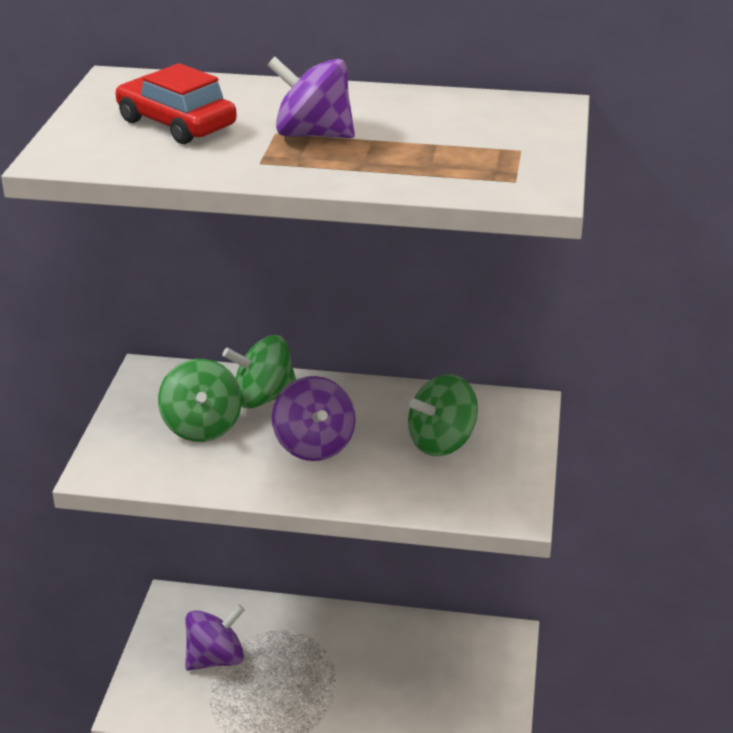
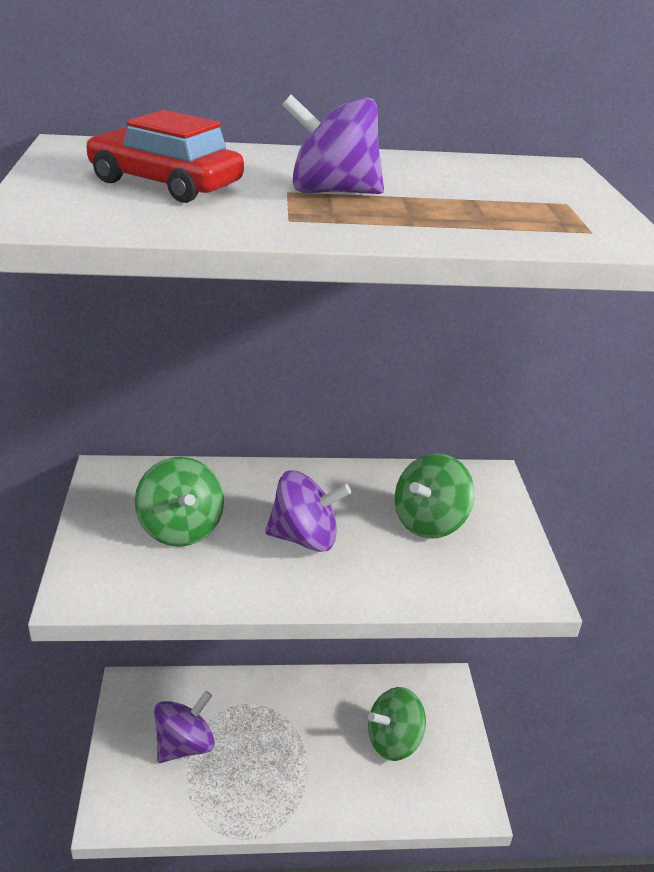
camera: 15 degrees left, 0 degrees up
green spinning top [222,335,296,408] -> green spinning top moved to [368,687,426,761]
purple spinning top [272,376,355,461] -> purple spinning top turned 60 degrees counterclockwise [265,471,351,552]

